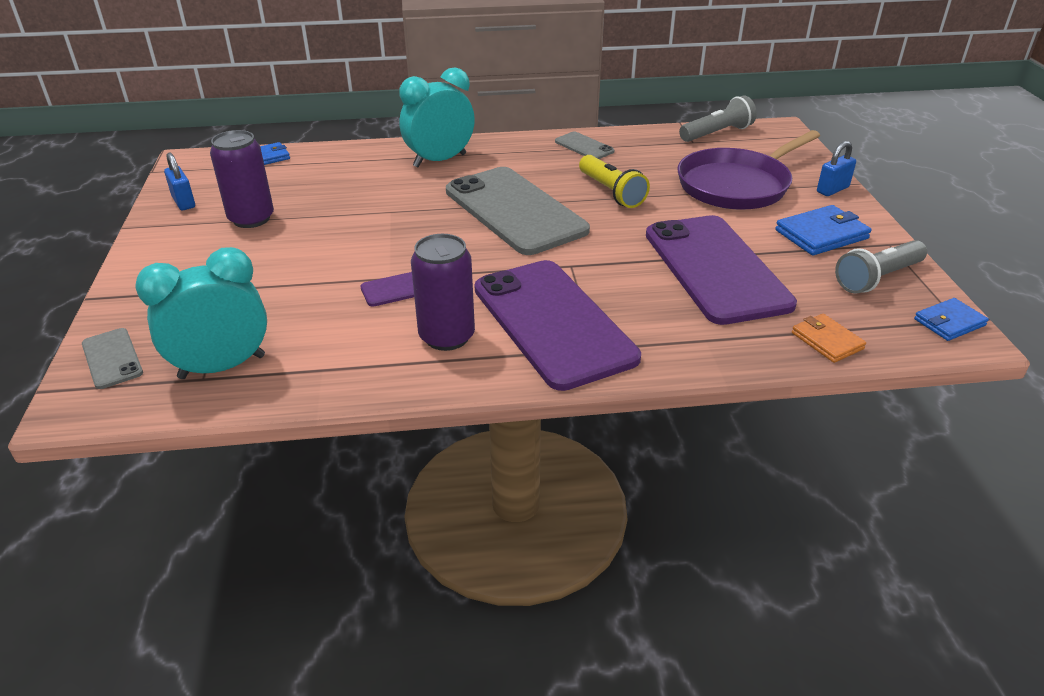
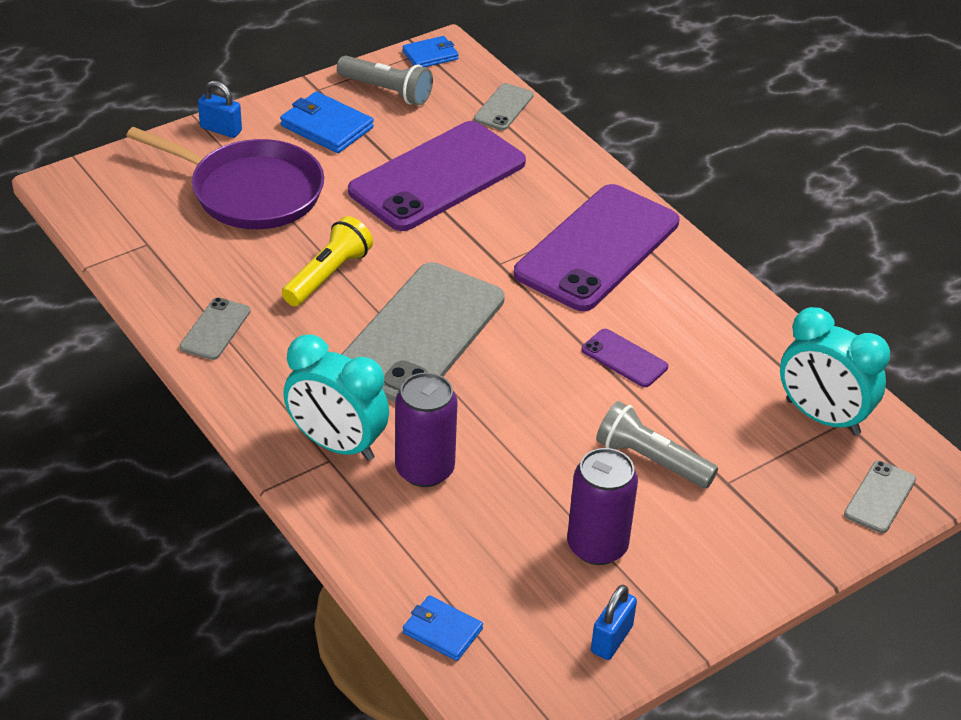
camera: 120 degrees left, 5 degrees up
purple can [411,234,475,351] -> purple can moved to [395,372,458,487]
grey flashlight [679,95,757,142] -> grey flashlight moved to [596,401,718,488]
orange wallet [792,314,866,363] -> grey phone [474,83,534,130]
blue wallet [914,298,989,341] -> blue wallet turned 60 degrees counterclockwise [402,36,459,67]

